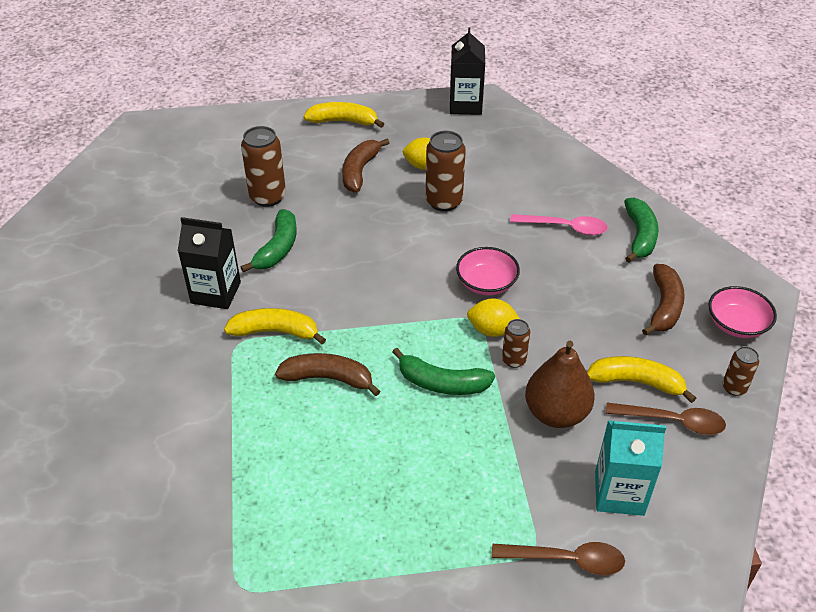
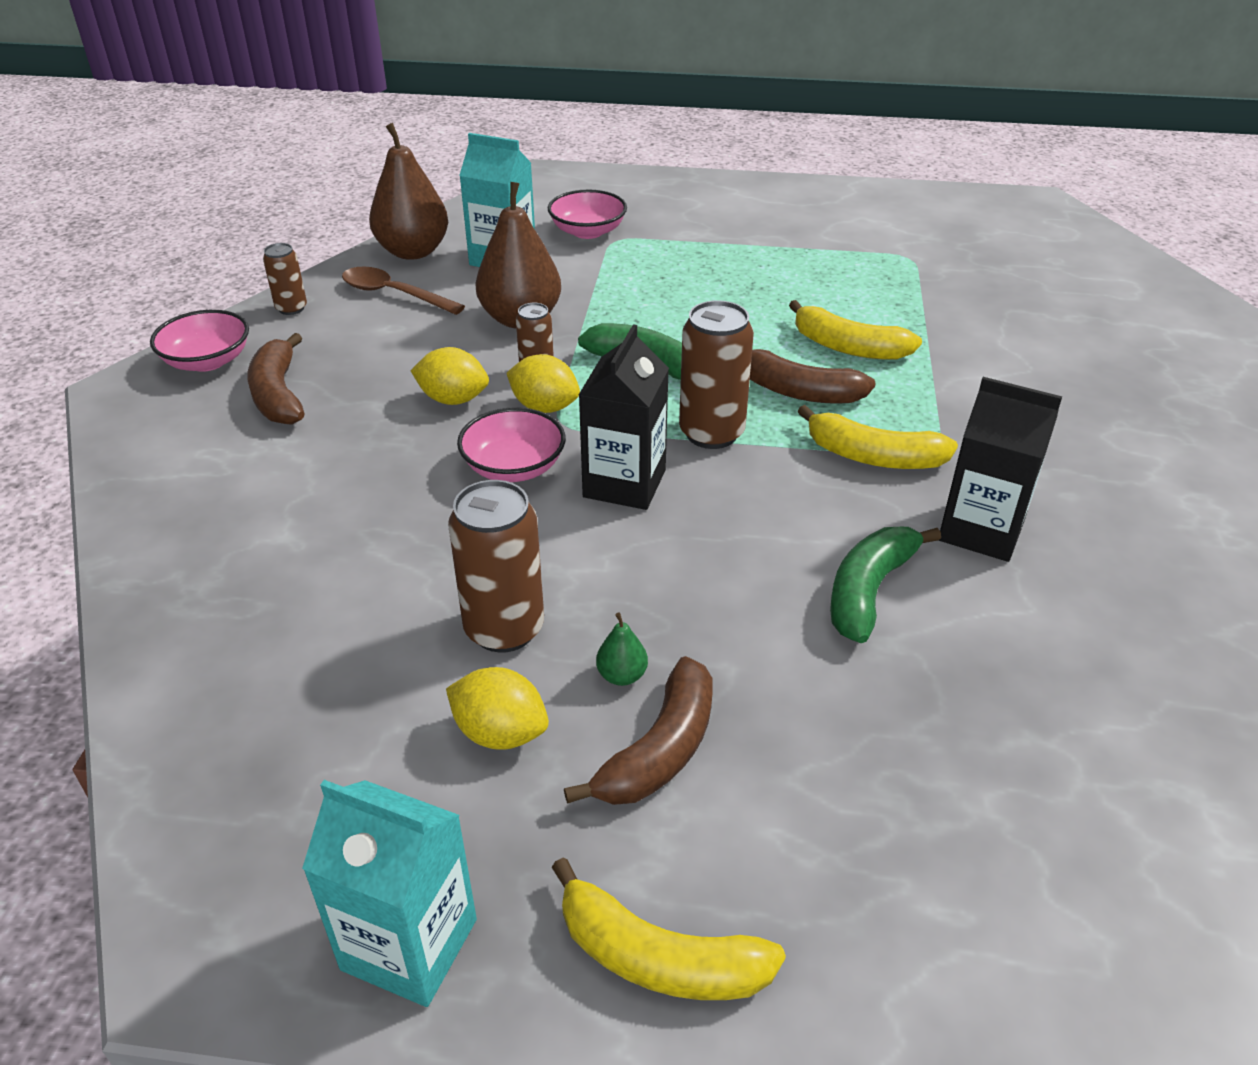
camera: 165 degrees left, 5 degrees down
brown can [241,126,286,207] -> brown can moved to [679,300,754,449]
black carton [450,27,485,115] -> black carton moved to [579,324,669,510]
brown spoon [492,542,625,575] -> pink bowl [548,190,627,239]
pink spoon [510,214,608,235] -> none
yellow banana [587,356,696,403] -> yellow banana moved to [789,300,922,360]
green banana [624,197,659,263] -> none
brown banana [642,264,685,336] -> brown banana turned 45 degrees counterclockwise [247,333,304,425]
none -> turquoise carton [302,780,477,1007]
none -> brown pear [369,123,448,260]
none -> yellow lemon [410,347,489,405]
none -> green pear [596,613,648,686]

